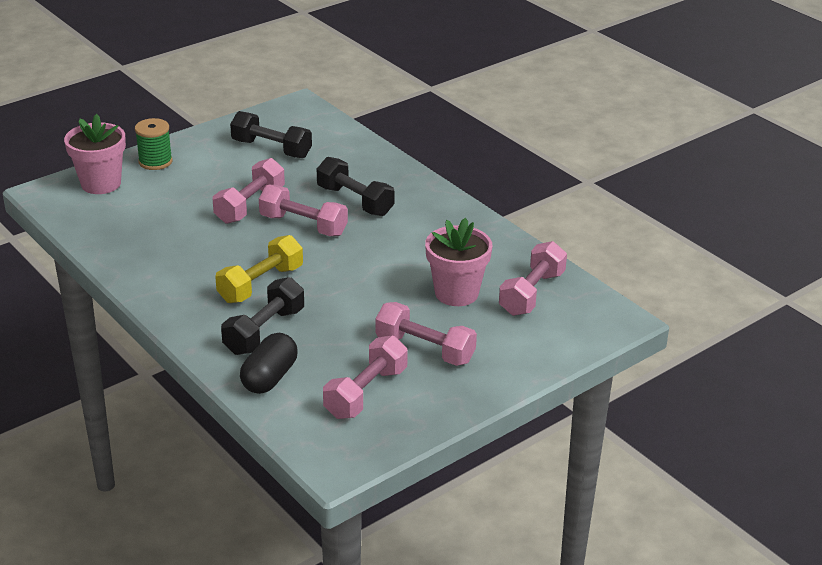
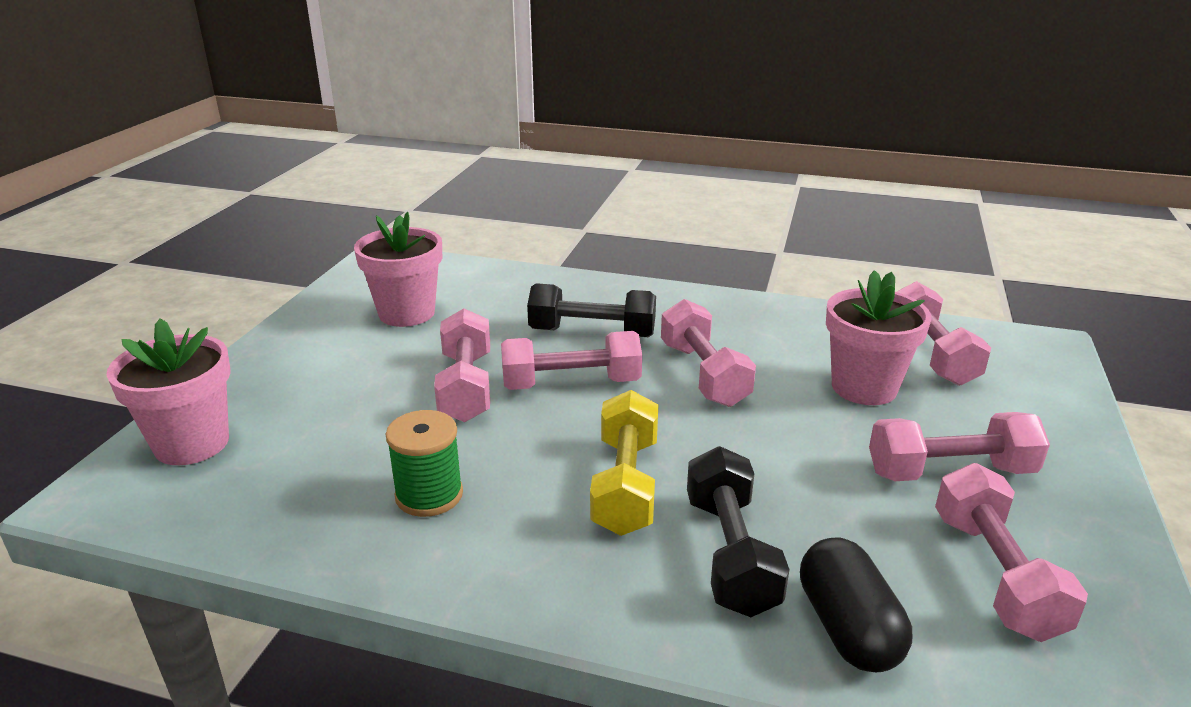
camera: 35 degrees left, 5 degrees down
green spool [135,118,173,170] -> green spool moved to [386,410,463,517]
black dumbbell [230,111,312,158] -> pink flower pot [354,212,442,327]
none -> pink dumbbell [661,299,756,407]

